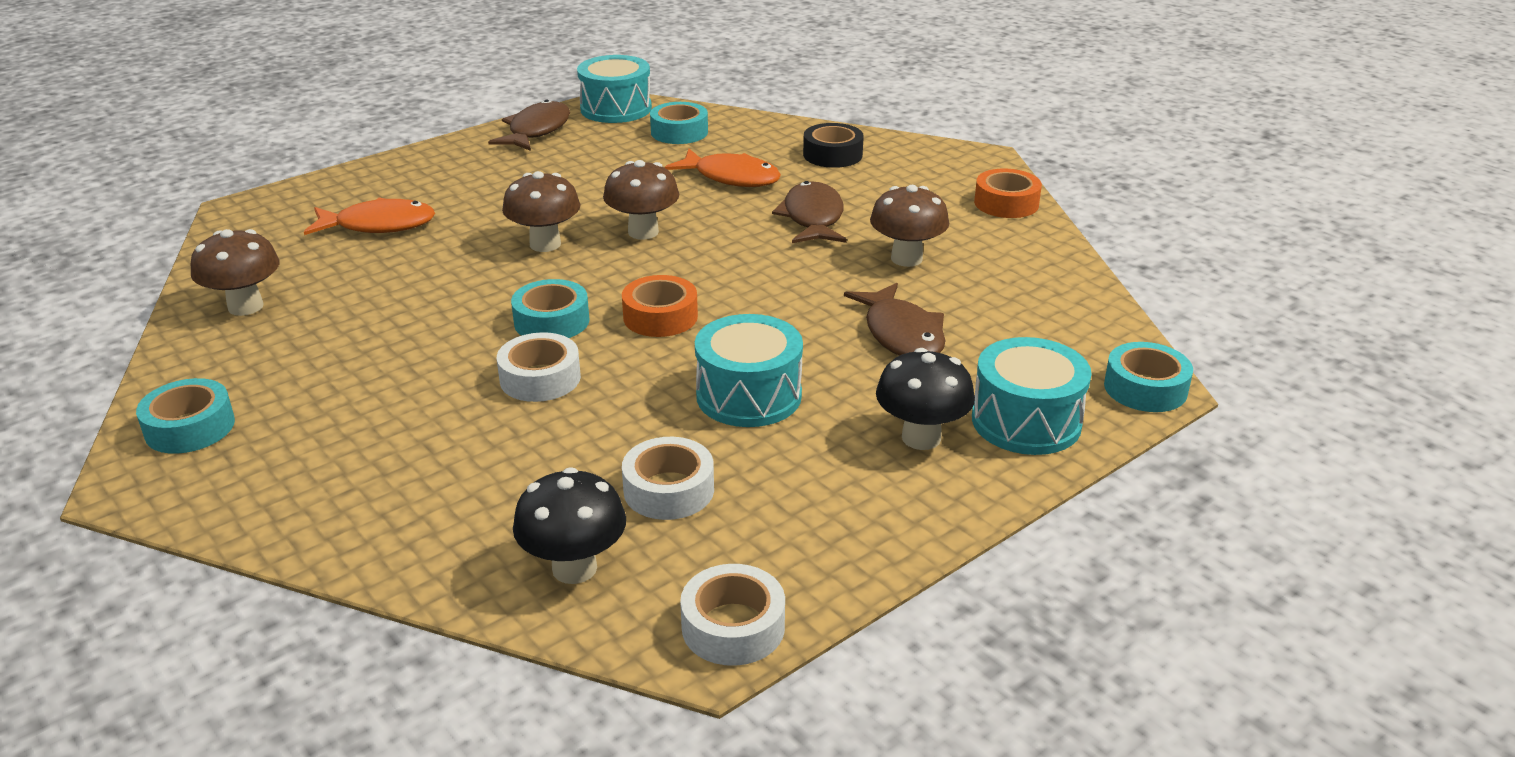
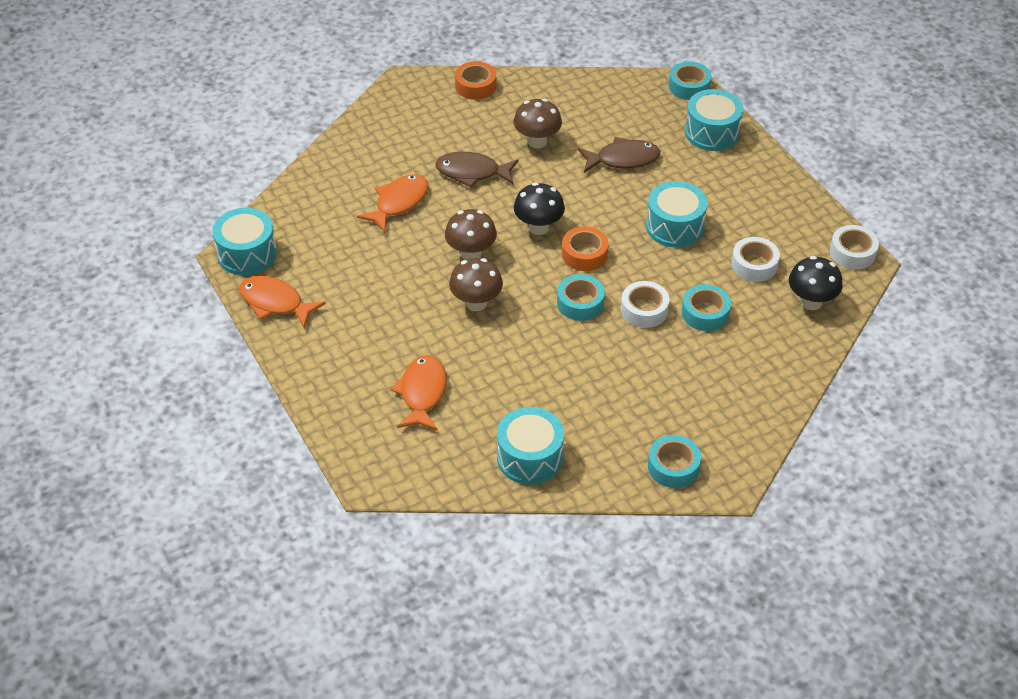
camera: 80 degrees left, 15 degrees up
brown mushroom [191,229,280,316] -> turquoise drum [497,407,564,485]
brown fish [488,100,570,151] -> orange fish [239,276,326,328]
turquoise tape [650,102,708,144] -> turquoise tape moved to [682,284,731,331]
black tape [803,123,864,168] -> none
black mushroom [876,348,975,450] -> black mushroom moved to [514,183,565,235]

